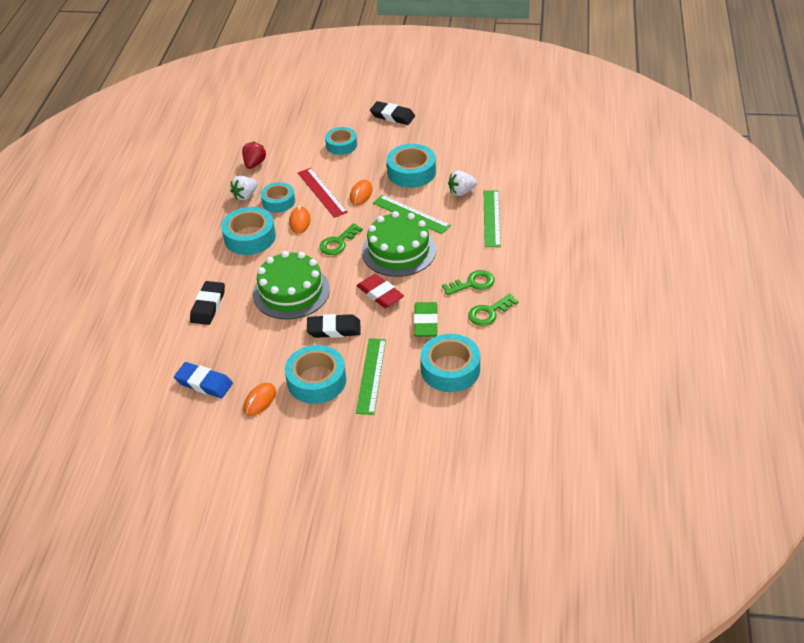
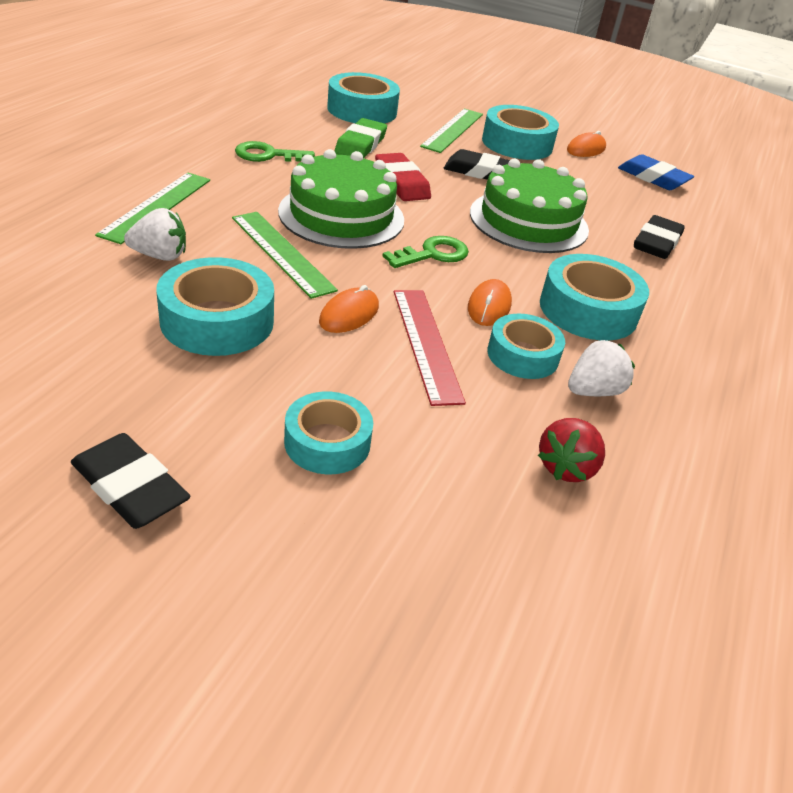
camera: 170 degrees left, 5 degrees down
green key [468,294,518,326] -> none

